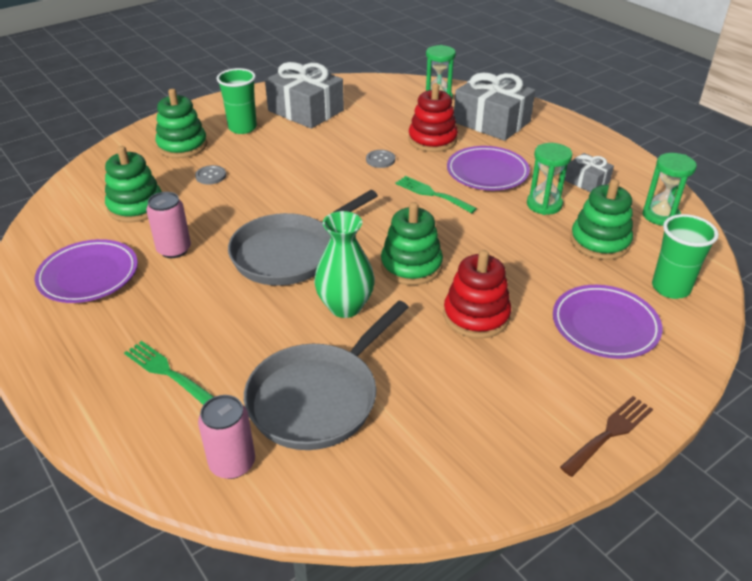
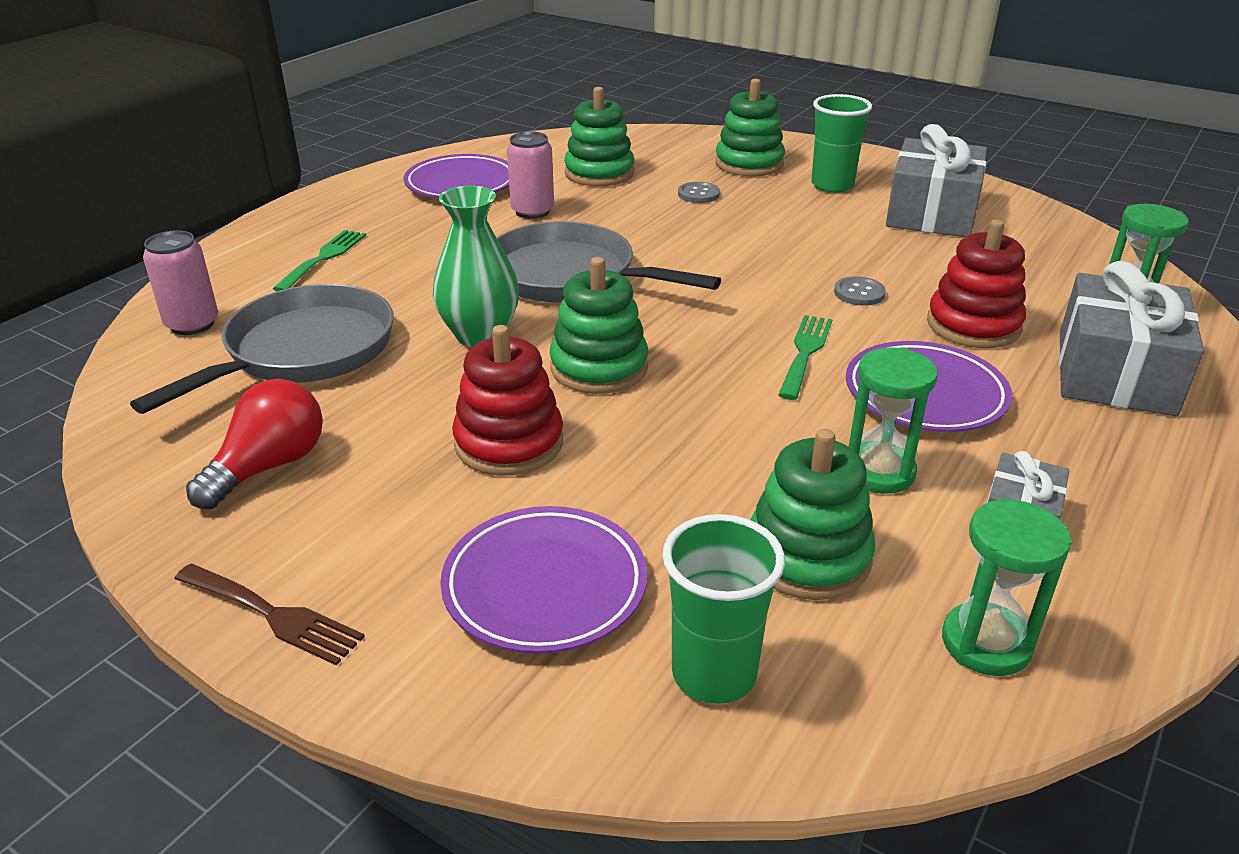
camera: 70 degrees right, 5 degrees down
grey pan [244,300,409,450] -> grey pan turned 105 degrees clockwise [130,284,394,414]
none -> red light bulb [186,379,323,509]

